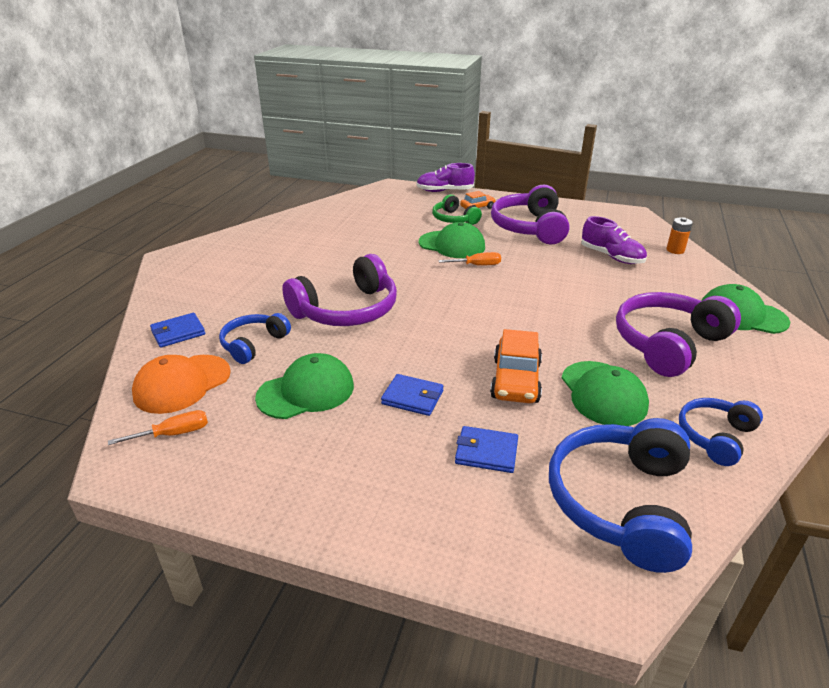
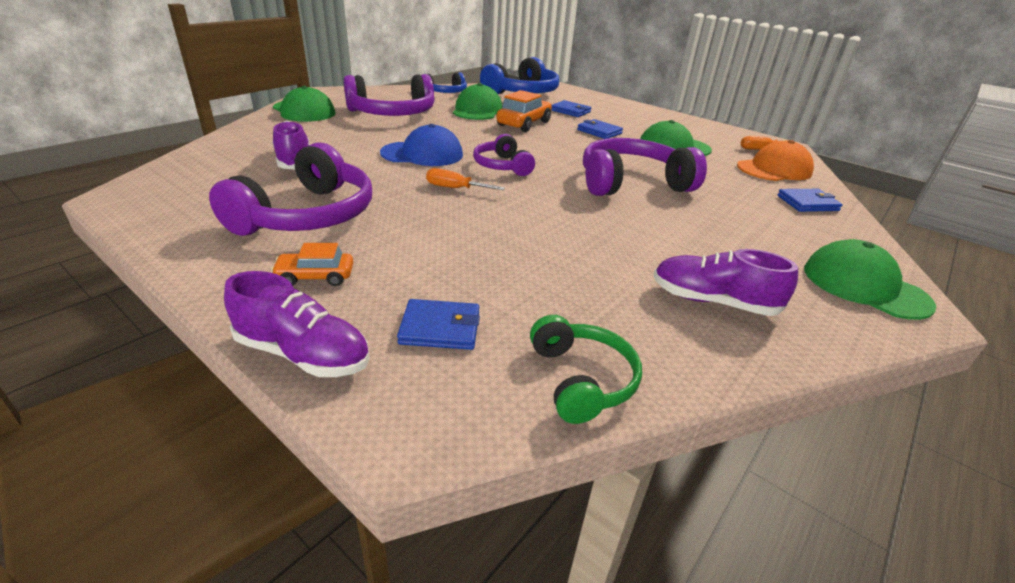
camera: 160 degrees left, 0 degrees up
blue headphones [219,313,291,364] -> none
green cap [419,222,485,258] -> green cap moved to [804,239,936,320]
green headphones [432,194,482,225] -> green headphones moved to [530,315,642,424]
orange battery [666,217,693,254] -> none
none -> blue cap [380,124,463,166]
none -> blue wallet [397,299,480,350]
none -> purple headphones [473,134,535,176]
none -> purple shoe [654,249,798,316]

